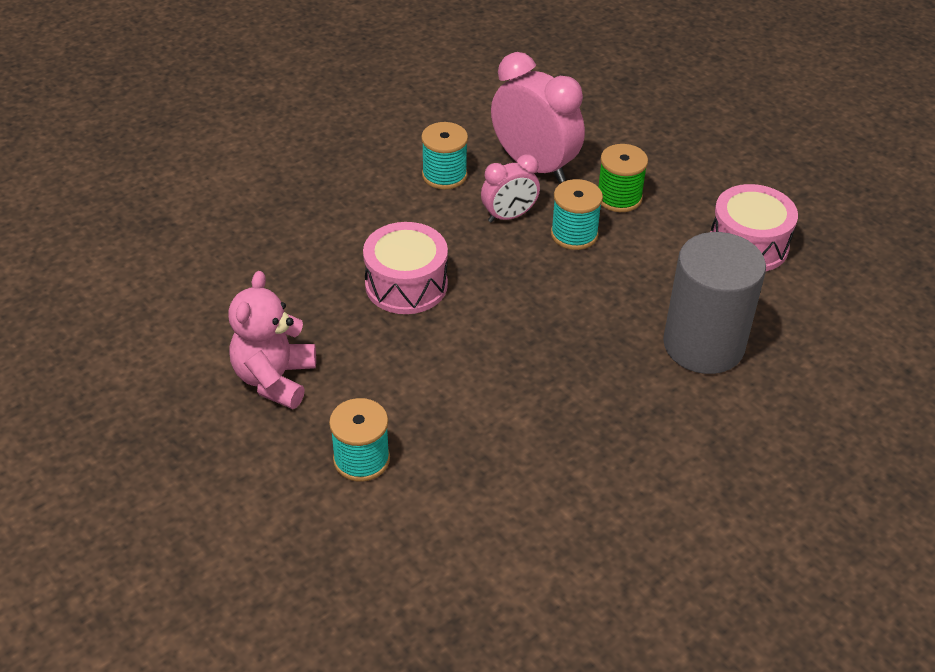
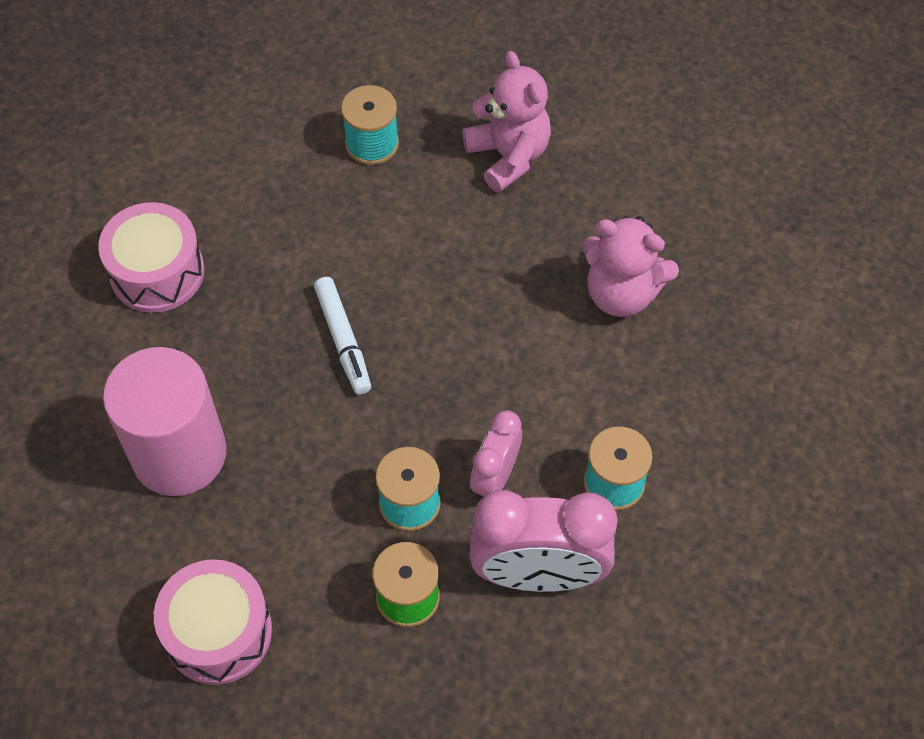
camera: 140 degrees right, 15 degrees up
pink drum [363,222,448,314] -> pink drum moved to [98,202,204,313]
grey cylinder [663,232,766,374] -> pink cylinder [103,347,226,496]
none -> white marker [314,277,371,395]
none -> pink teddy bear [582,216,679,317]

